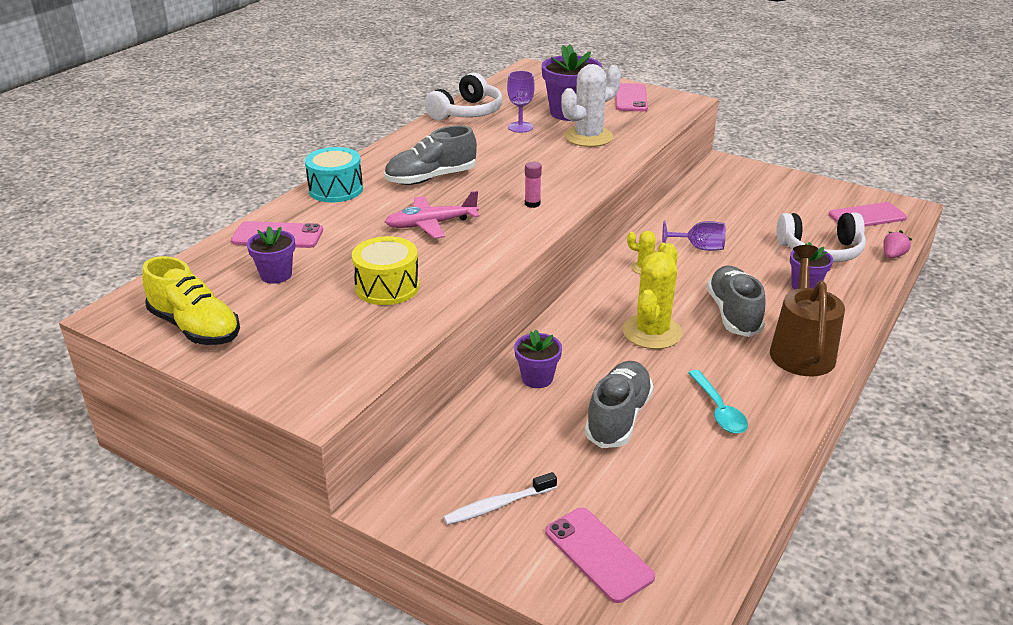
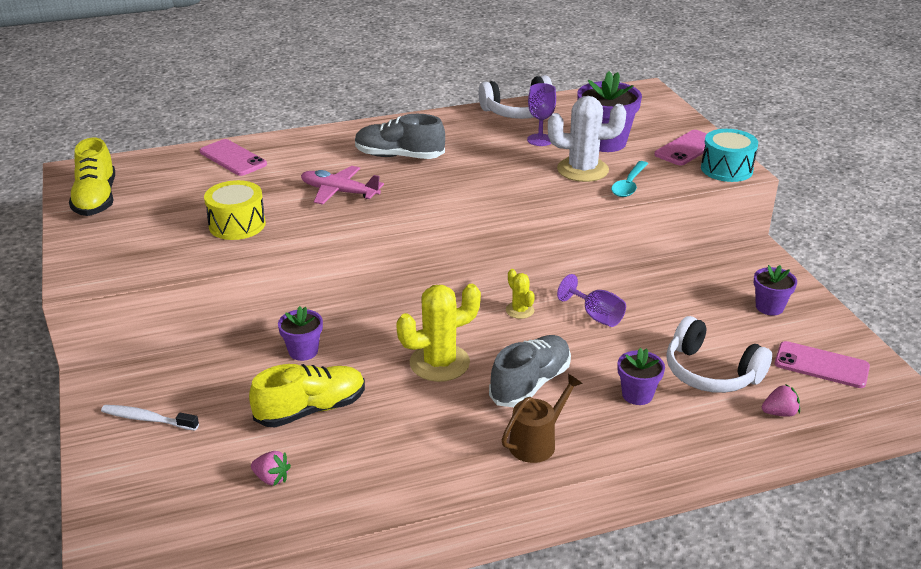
camera: 40 degrees right, 0 degrees up
purple flower pot [247,226,295,284] -> purple flower pot moved to [753,265,797,316]
turquoise drum [305,147,363,202] -> turquoise drum moved to [701,129,758,182]
pink glue stick [525,162,542,208] -> none
pink phone [545,508,655,603] -> none
grey shoe [585,361,654,448] -> yellow shoe [249,364,365,427]
turquoise spoon [689,370,748,434] -> turquoise spoon moved to [611,161,648,197]
brown watering can [770,245,845,376] -> brown watering can [502,374,583,463], size x0.67
none -> pink strawberry [251,451,291,486]

